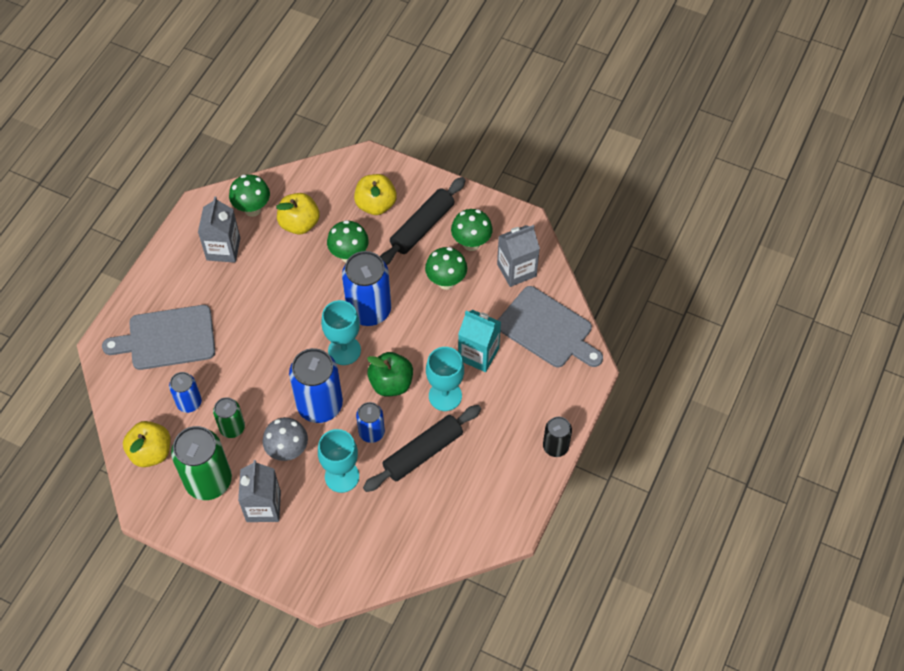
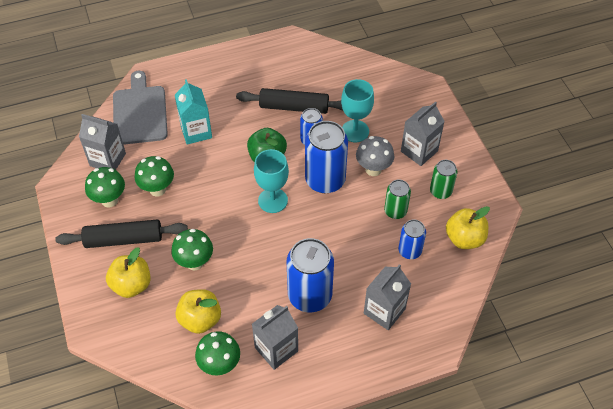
camera: 135 degrees left, 5 degrees down
grey cutting board [102,305,215,370] -> grey carton [364,264,411,330]
green can [171,426,232,500] -> green can [430,160,457,199], size x0.56
blue can [342,251,391,326] -> blue can moved to [287,238,334,312]
turquoise goblet [426,347,464,411] -> none
black can [543,417,572,457] -> none

